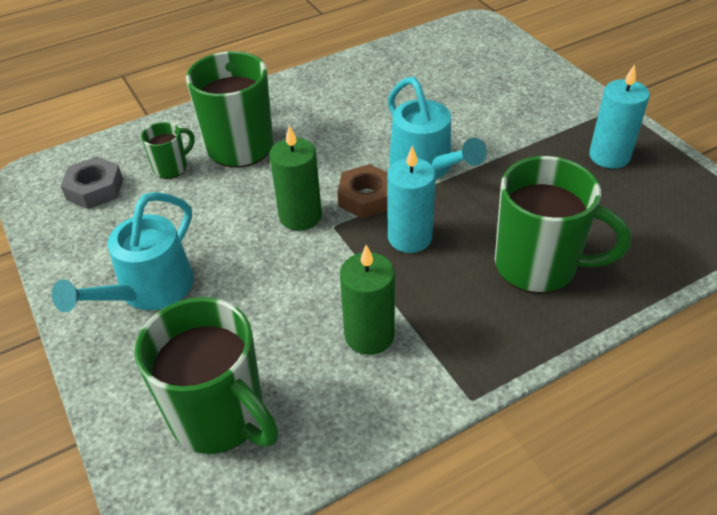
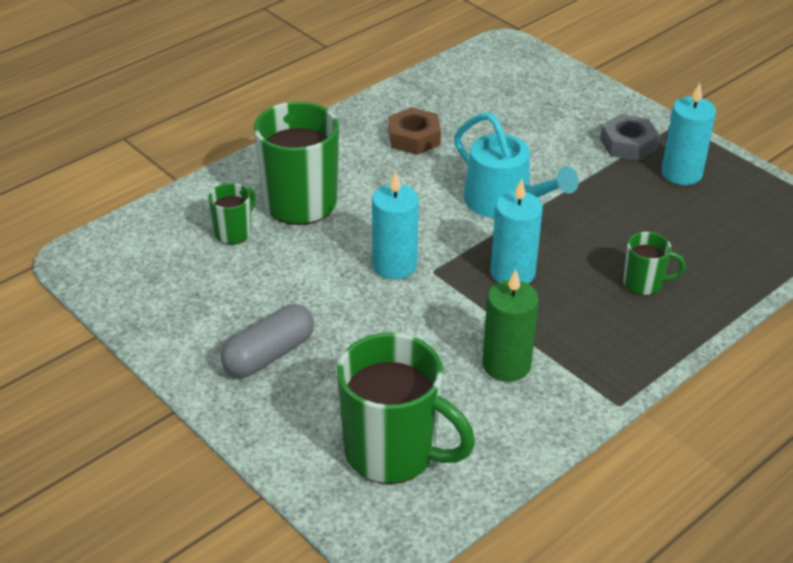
camera: 15 degrees left, 5 degrees down
turquoise watering can [52,192,194,312] -> grey capsule [221,304,314,378]
grey nut [60,156,123,209] -> grey nut moved to [600,114,660,161]
green candle [270,125,322,231] -> turquoise candle [372,171,419,279]
brown nut [337,164,388,219] -> brown nut moved to [388,107,441,155]
green mug [495,156,631,293] -> green mug [623,232,686,296], size x0.49

